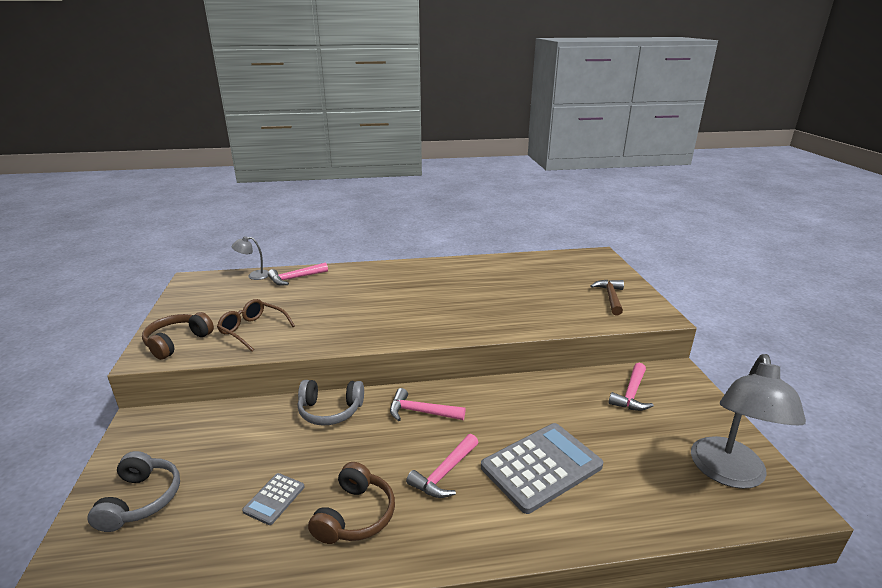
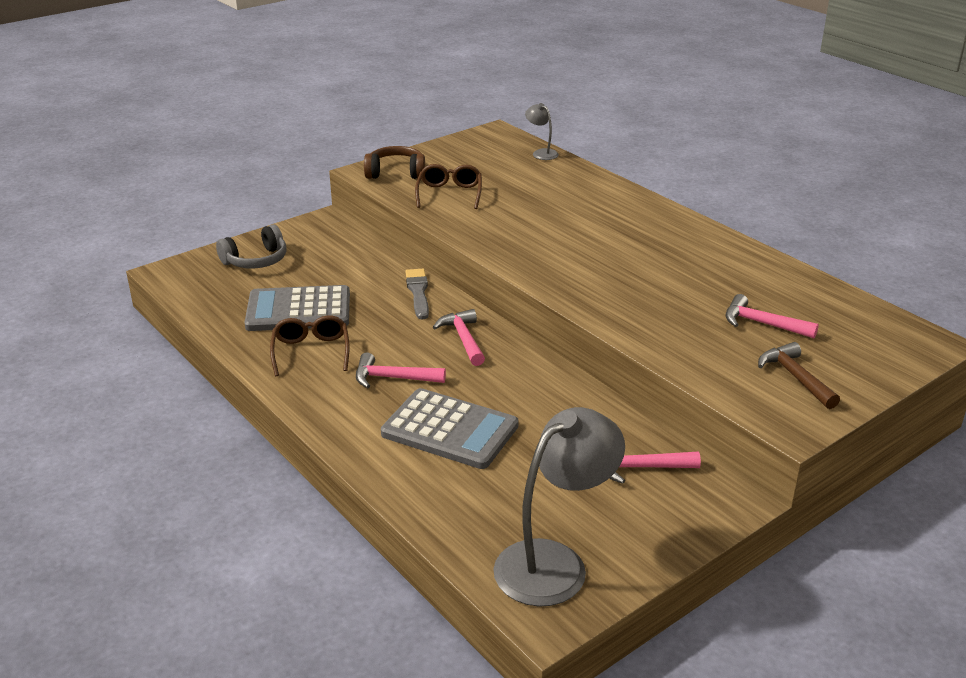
camera: 60 degrees right, 5 degrees up
grey calculator [242,473,304,525] -> grey calculator [244,285,350,331], size x2.11
pink hammer [268,262,328,285] -> pink hammer moved to [725,294,819,338]
grey headphones [298,380,364,426] -> grey brush [405,269,429,319]
brown headphones [308,462,395,544] -> brown glasses [270,315,350,376]
brown hammer [591,280,624,315] -> brown hammer turned 90 degrees counterclockwise [758,342,840,409]
grey lamp [691,354,806,489] -> grey lamp turned 150 degrees clockwise [493,407,625,607]

